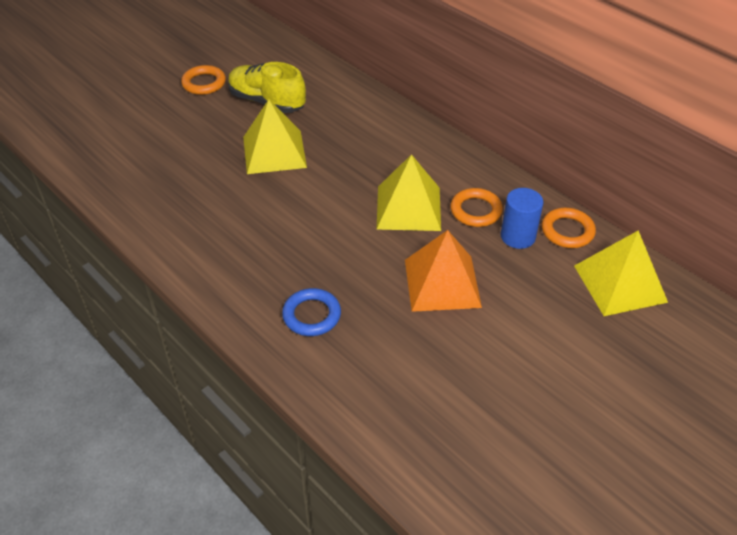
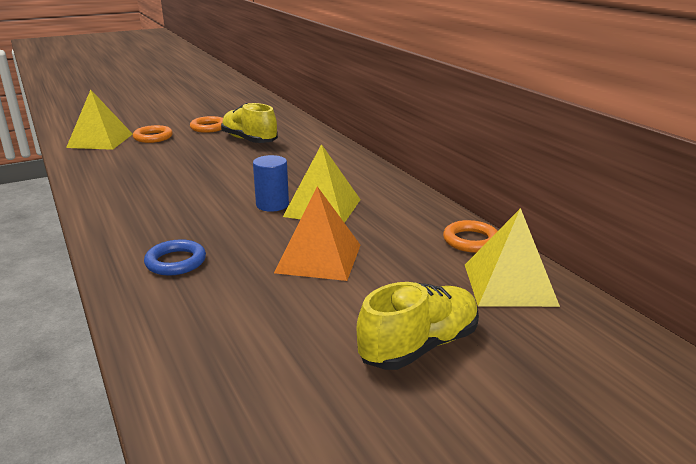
camera: 15 degrees right, 20 degrees down
yellow pyramid [243,99,307,174] -> yellow pyramid moved to [66,90,132,150]
orange ring [450,188,503,227] -> orange ring moved to [133,125,173,143]
blue cylinder [501,188,543,249] -> blue cylinder moved to [253,155,289,212]
none -> yellow shoe [357,282,479,370]

